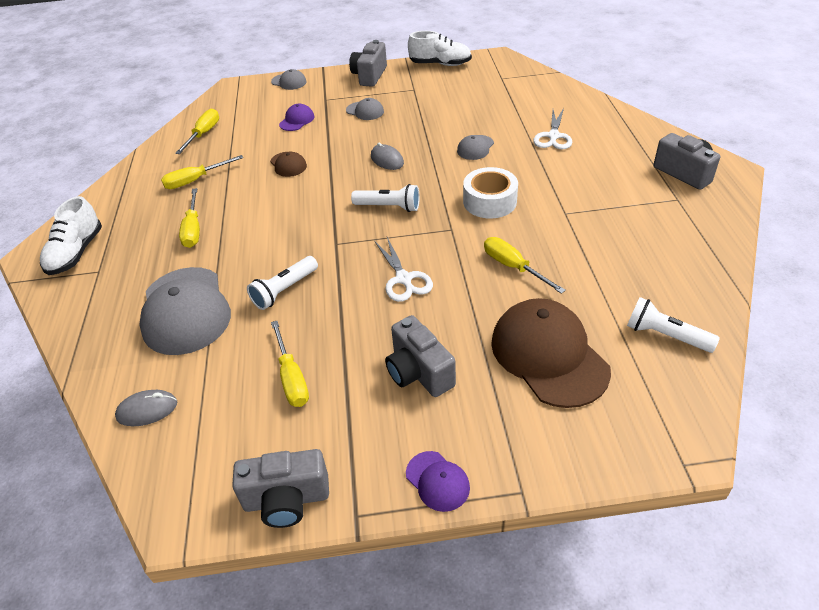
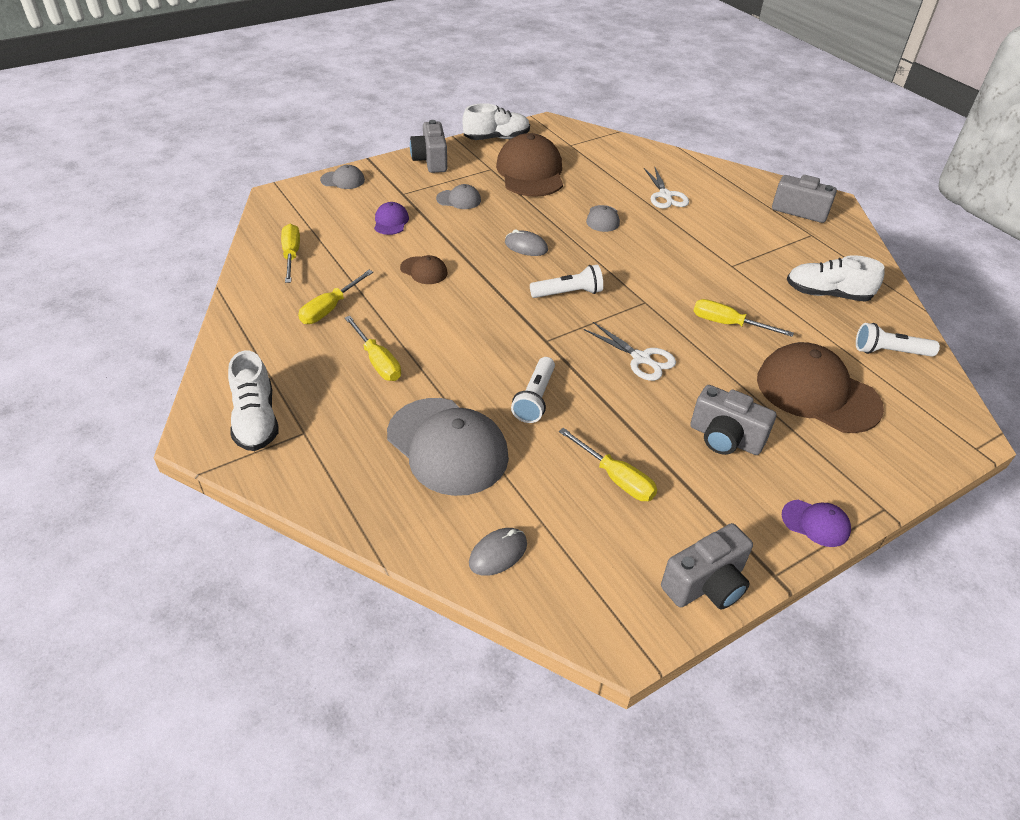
camera: 30 degrees left, 0 degrees up
white tape [463,167,518,218] -> none
none -> brown cap [496,133,563,197]
none -> white shoe [787,255,885,302]

